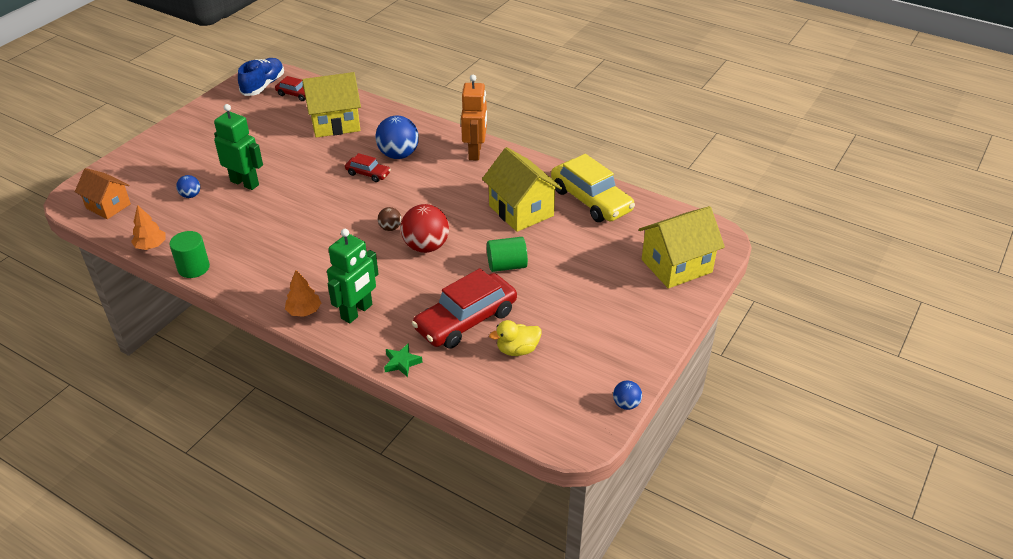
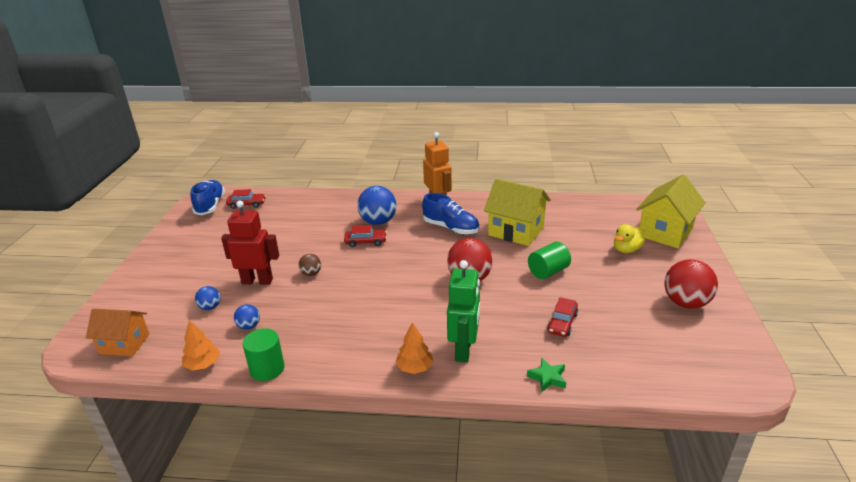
camera: 25 degrees left, 10 degrees down
green robot [214,104,263,190] -> red robot [221,201,279,285]
yellow house [302,72,361,138] -> none
brown ball [378,207,402,231] -> brown ball moved to [299,254,321,276]
red car [412,268,517,349] -> red car [547,297,578,337], size x0.50
yellow duck [489,320,542,356] -> yellow duck moved to [614,224,645,253]
yellow car [551,154,635,222] -> none
blue ball [613,381,642,410] -> blue ball moved to [234,304,260,330]
none -> blue shoe [422,193,479,234]
none -> red ball [664,259,718,309]

